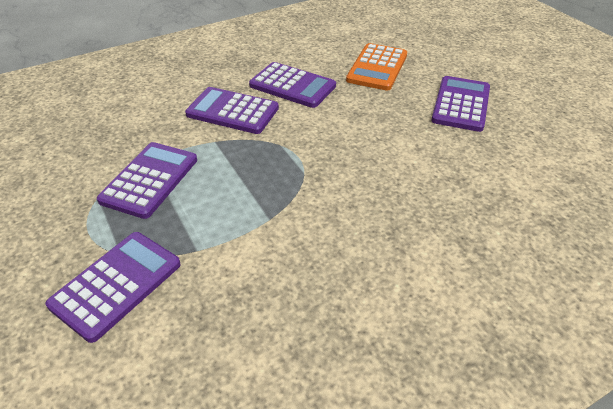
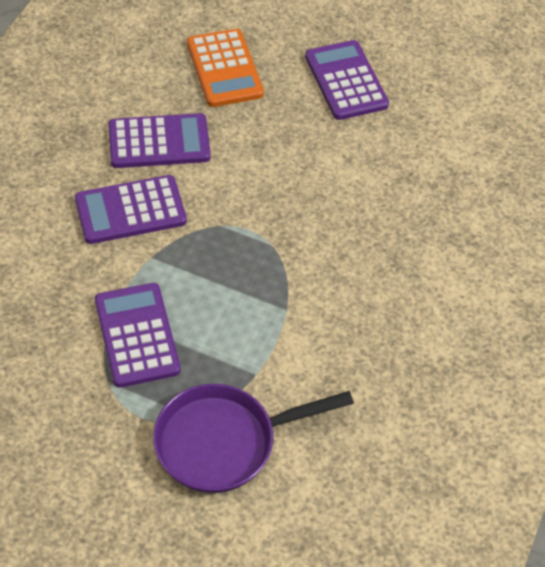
camera: 40 degrees left, 10 degrees up
purple calculator [46,232,181,343] -> purple pan [153,384,354,493]

